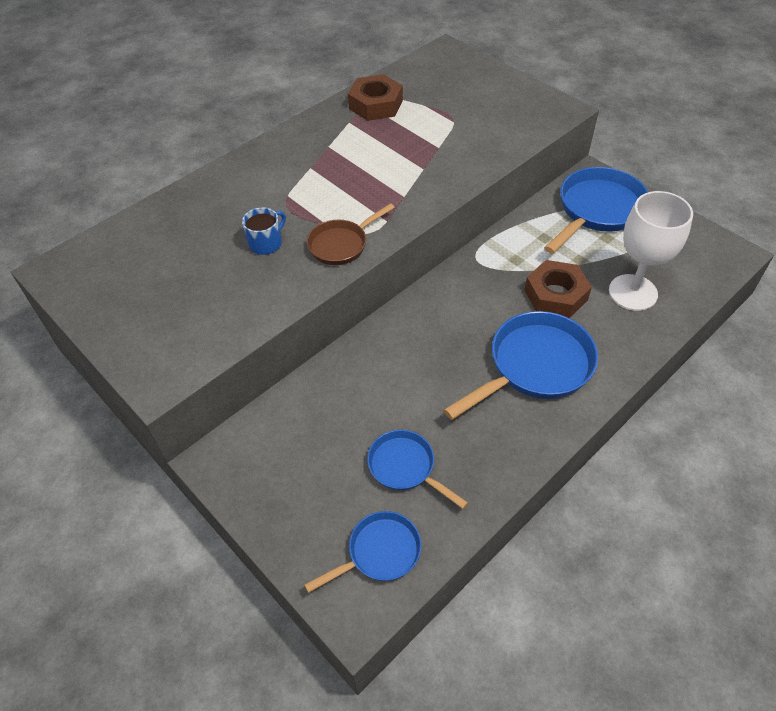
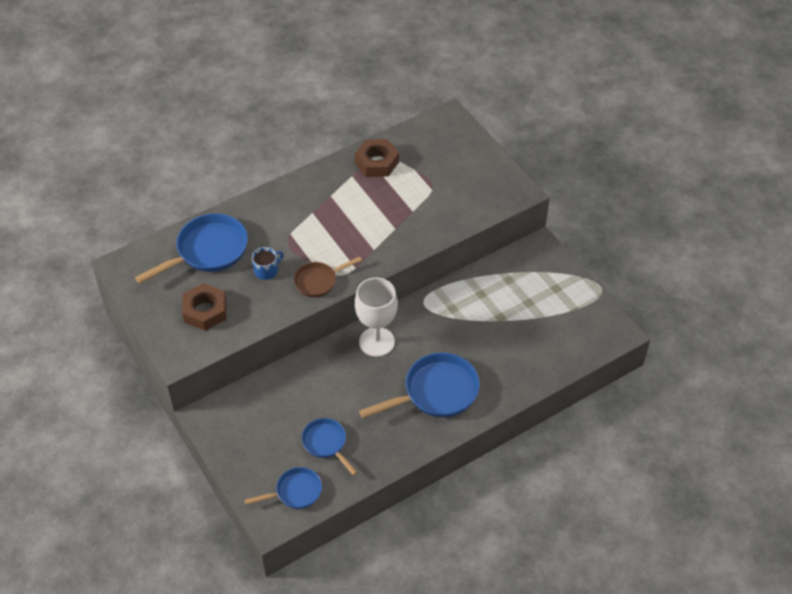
camera: 10 degrees right, 0 degrees up
brown nut [524,260,592,318] -> brown nut moved to [182,283,227,331]
blue pan [544,167,648,254] -> blue pan moved to [135,213,248,284]
white goblet [609,191,693,311] -> white goblet moved to [355,277,398,357]

